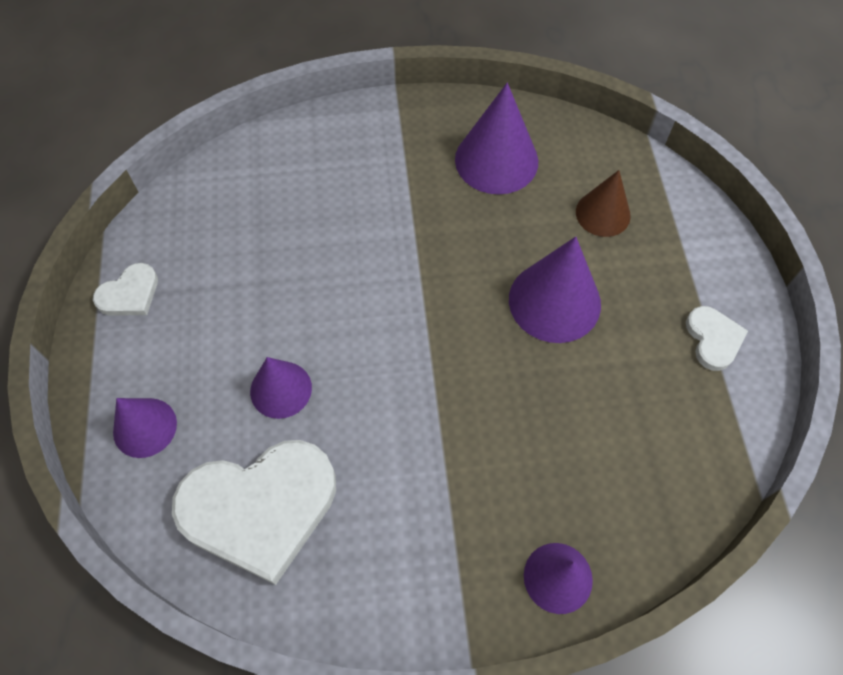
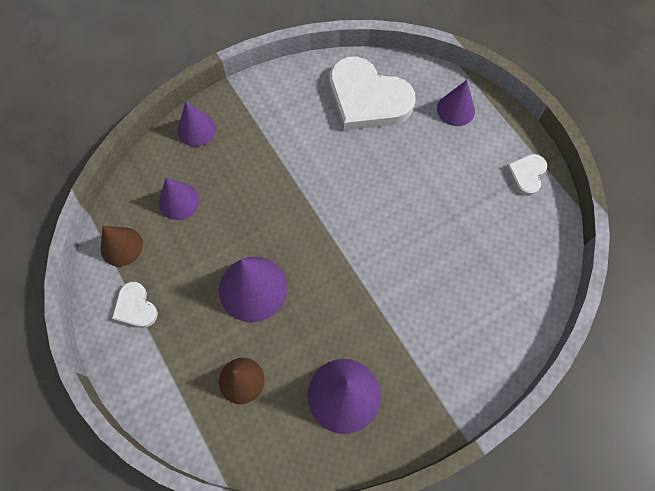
camera: 155 degrees right, 5 degrees up
white heart [172,440,336,585] -> white heart turned 105 degrees counterclockwise [330,57,416,130]
purple cone [250,357,312,419] -> purple cone moved to [159,177,200,220]
none -> brown cone [101,226,143,266]

